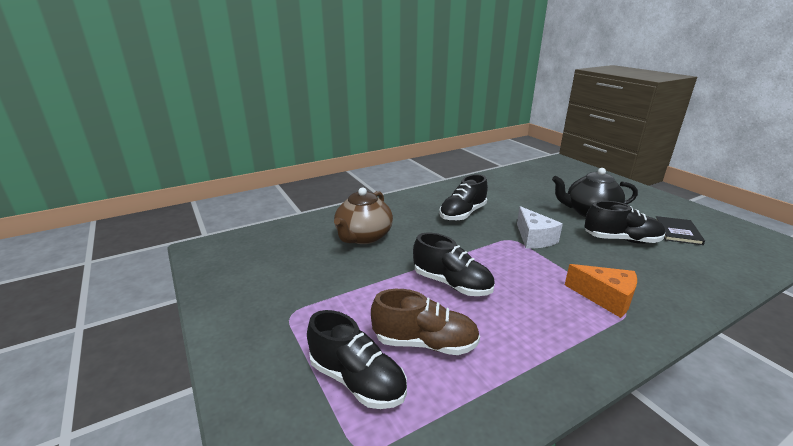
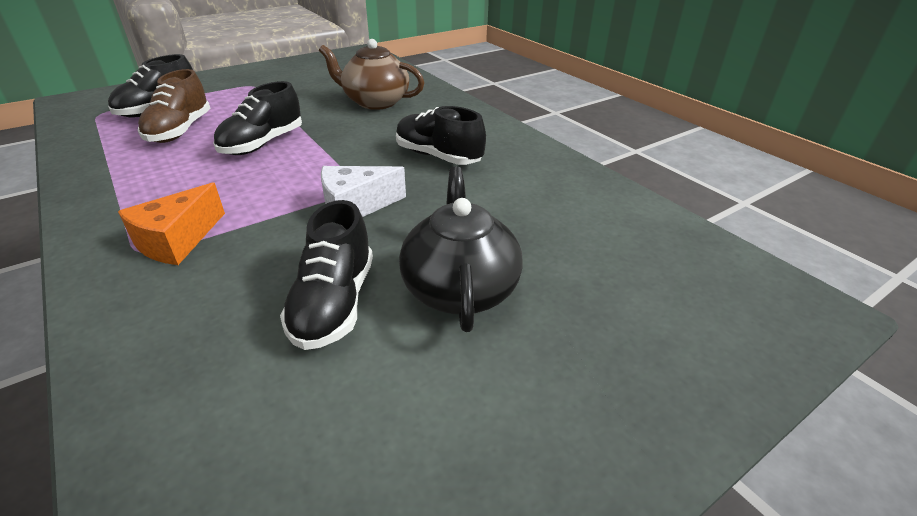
camera: 85 degrees right, 10 degrees up
black book [656,216,705,245] -> none

